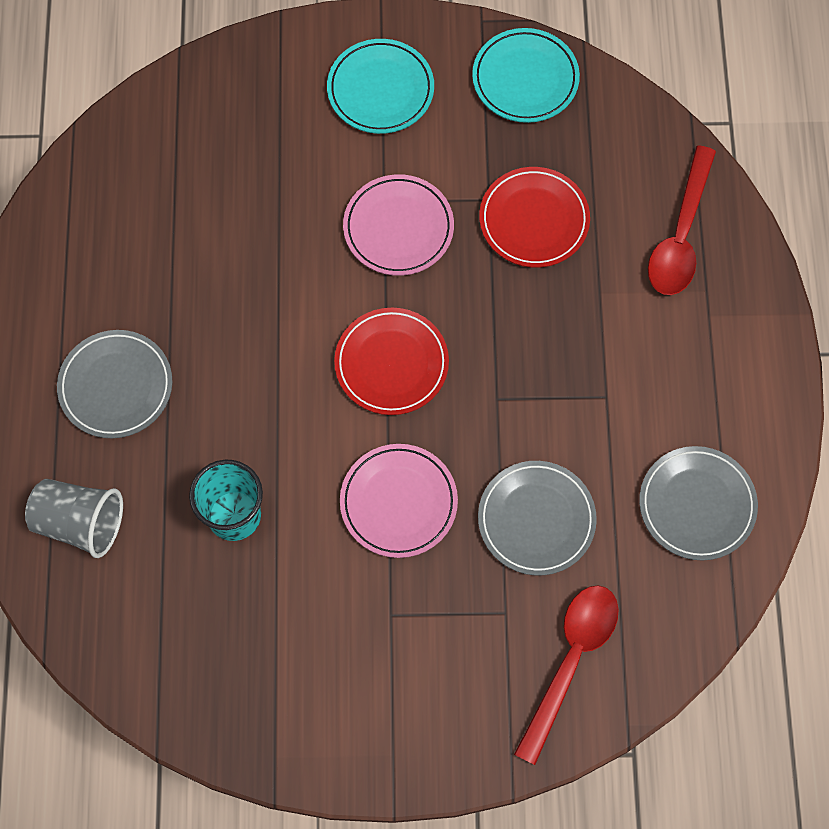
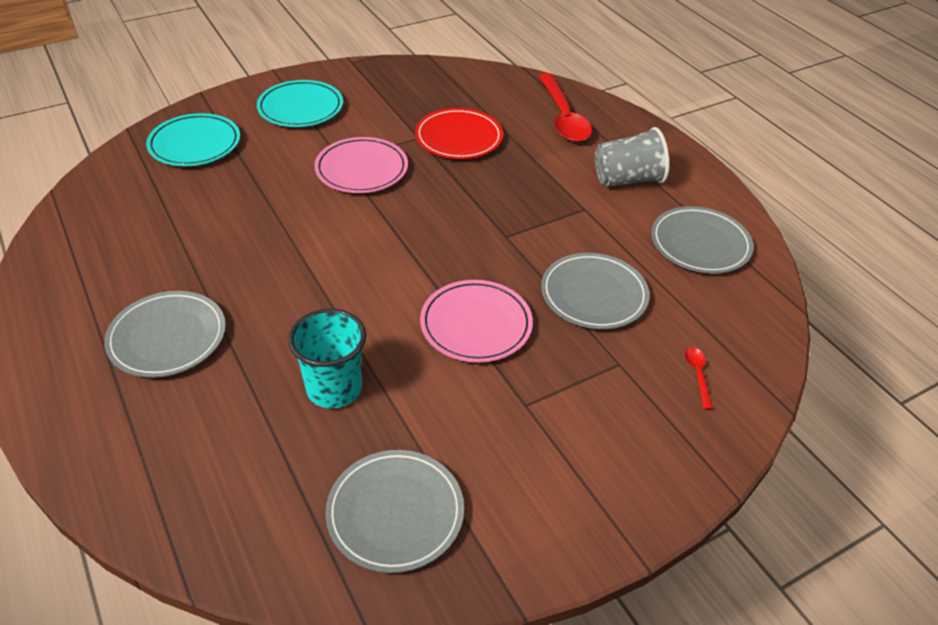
camera: 30 degrees left, 25 degrees down
grey cup [25,479,123,558] -> grey cup moved to [595,127,670,187]
red plate [334,308,449,415] -> none
turquoise plate [472,28,580,123] -> turquoise plate moved to [146,113,240,166]
red spoon [514,586,619,765] -> red spoon [685,347,713,410], size x0.41
none -> grey plate [325,450,464,573]

